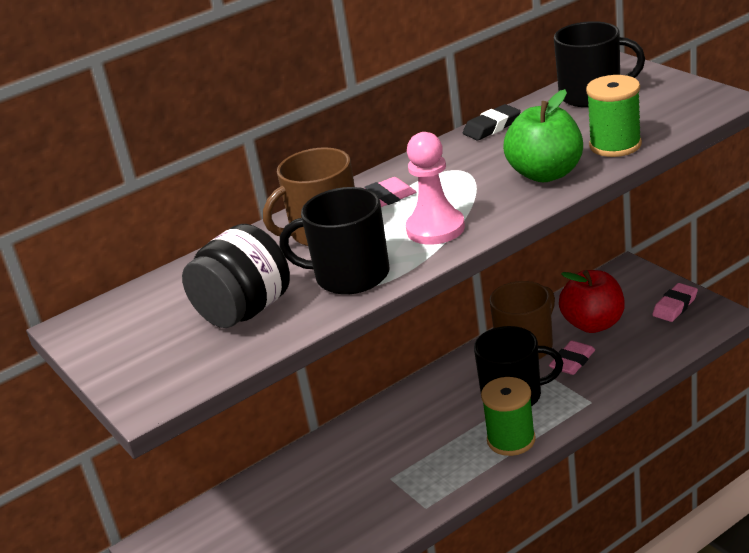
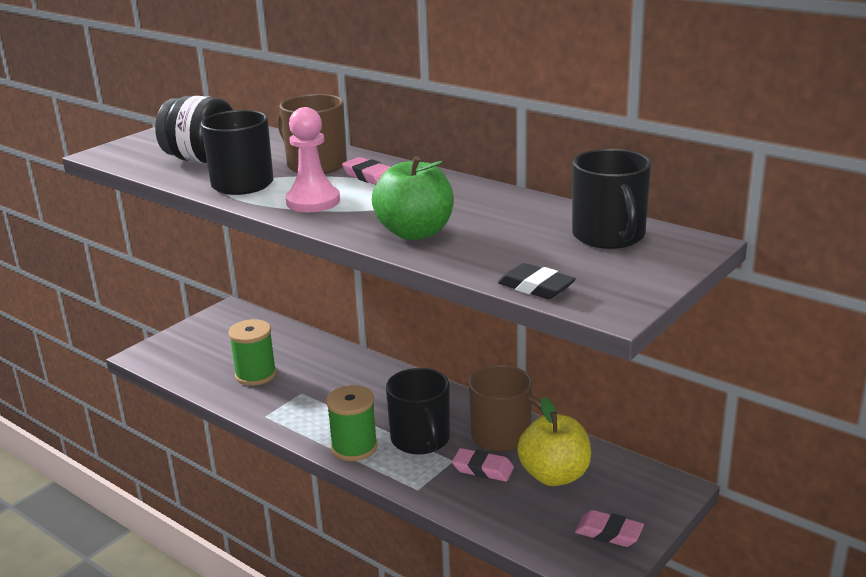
camera: 70 degrees right, 5 degrees down
black eraser [463,104,521,140] -> black eraser moved to [498,263,576,299]
red apple [559,270,625,333] -> yellow apple [517,397,591,486]
green spool [586,75,642,157] -> green spool moved to [228,319,277,386]

